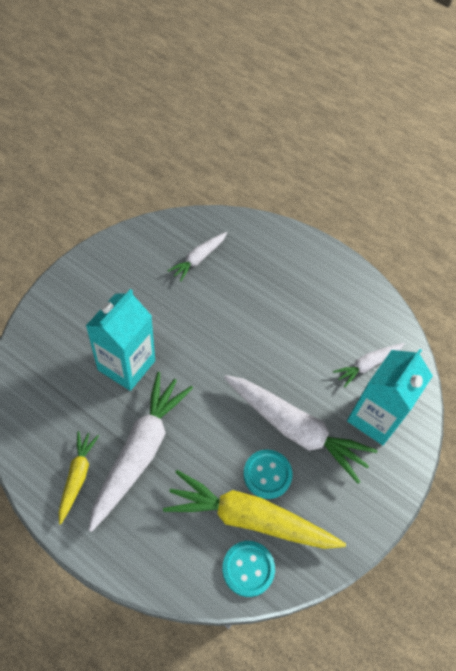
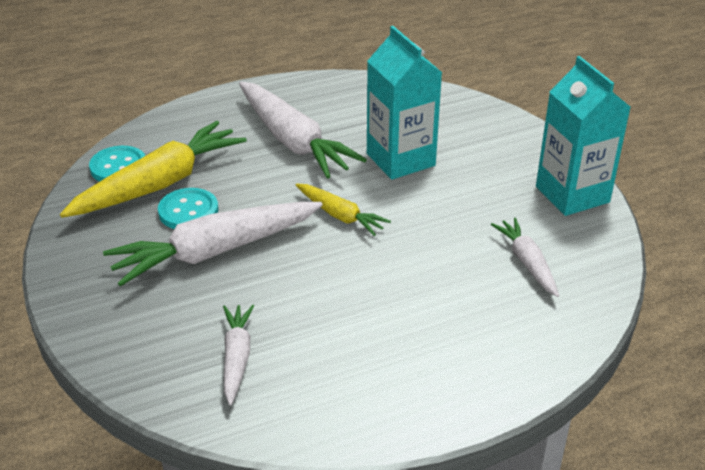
camera: 125 degrees right, 20 degrees down
yellow carrot [58,431,99,524] -> yellow carrot moved to [296,184,391,236]
turquoise carton [347,349,433,445] -> turquoise carton moved to [536,56,630,216]

